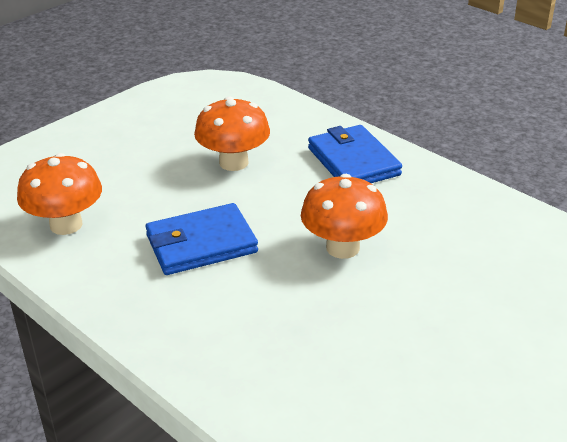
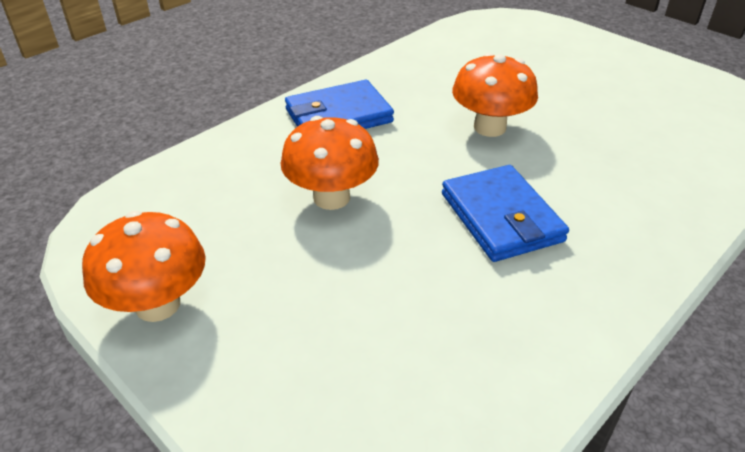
camera: 90 degrees left, 5 degrees up
orange mushroom [17,153,102,235] -> orange mushroom moved to [82,211,206,322]

